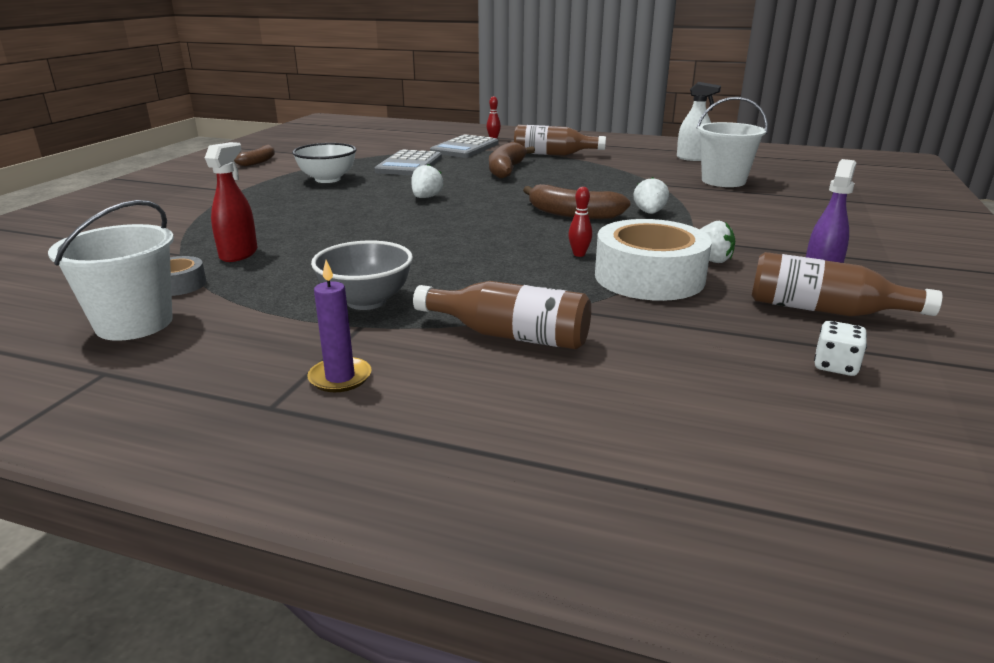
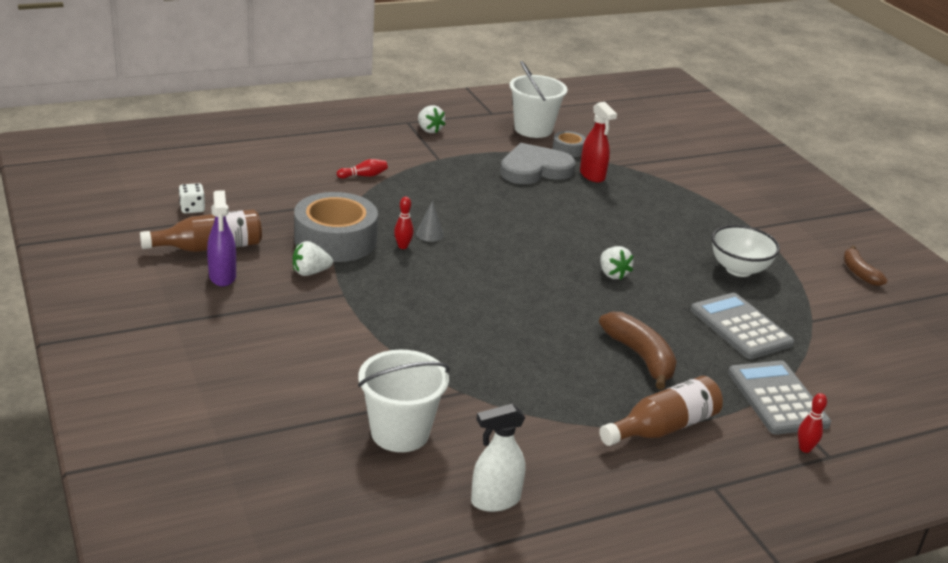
camera: 135 degrees right, 5 degrees up
purple candle [307,260,371,392] -> none
grey bowl [311,241,413,310] -> none
brown bottle [413,281,591,349] -> red bowling pin [337,159,388,178]
brown banana [523,184,631,219] -> none
white tape [595,219,712,301] -> grey tape [294,192,378,262]
white strawberry [633,177,669,214] -> white strawberry moved to [418,105,446,133]
none -> grey cone [416,201,444,242]
none -> grey heart [500,143,576,184]

